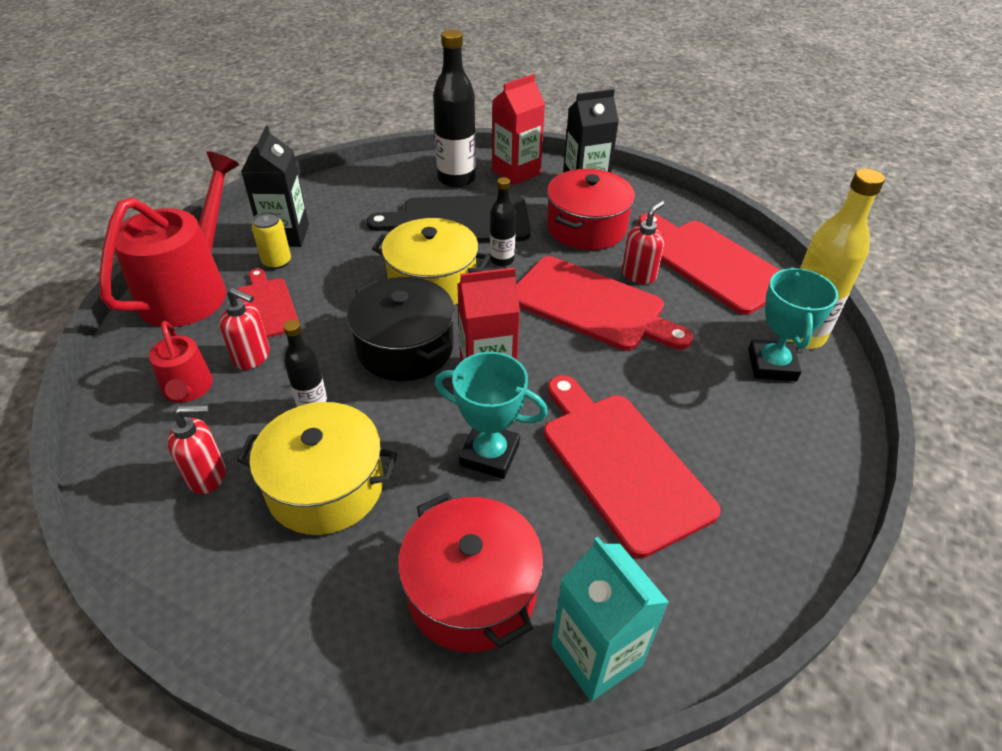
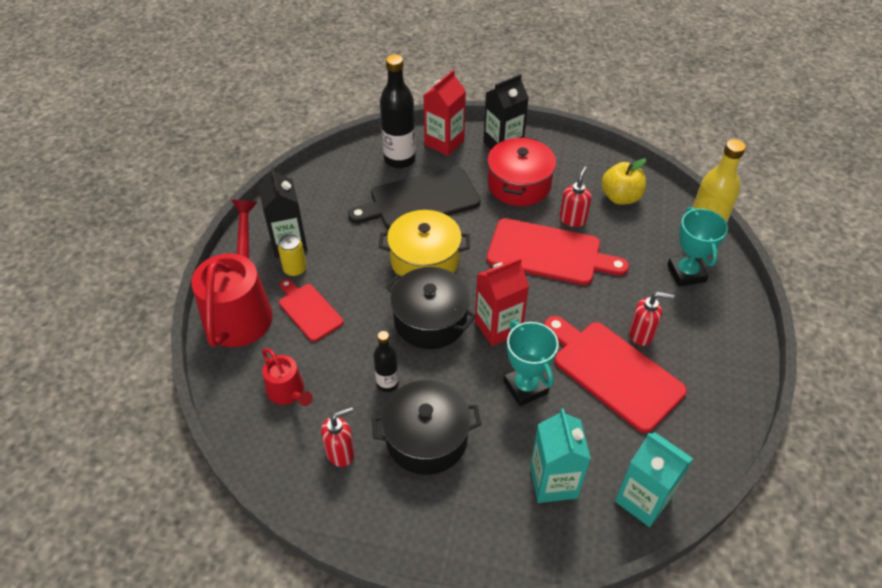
camera: 15 degrees left, 5 degrees up
red soap dispenser [220,288,270,370] -> red soap dispenser moved to [629,292,674,346]
yellow pot [237,402,397,535] -> black pot [371,380,481,475]
red pot [398,493,544,652] -> turquoise carton [530,408,591,503]
turquoise trophy [435,352,548,479] -> turquoise trophy turned 60 degrees clockwise [503,321,558,406]
black bottle [490,177,516,266] -> none
red cutting board [638,213,780,315] -> yellow apple [601,158,646,205]

